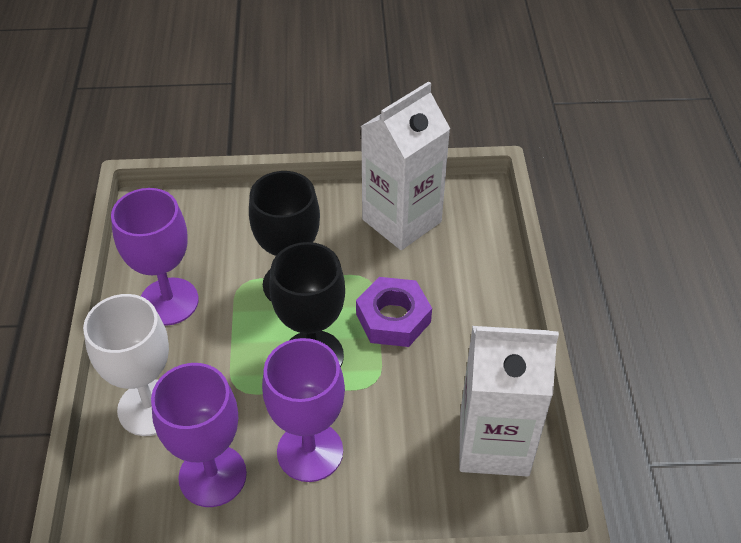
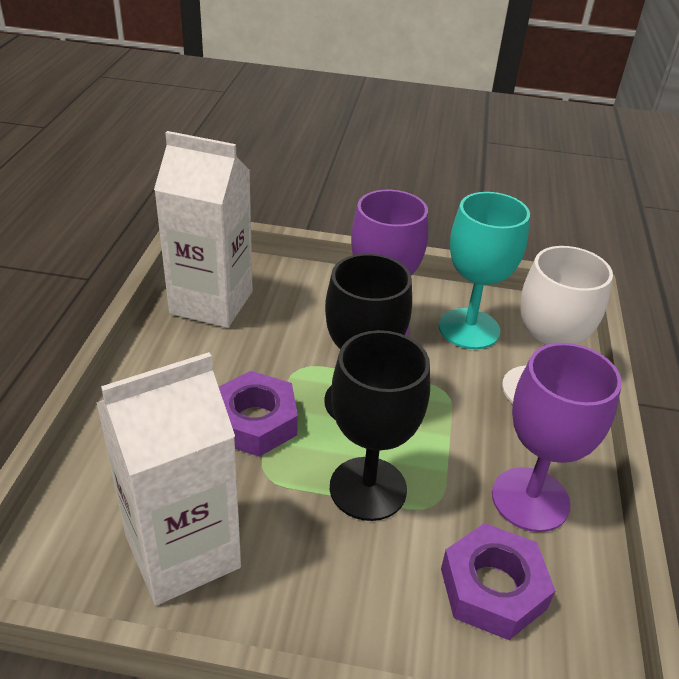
camera: 170 degrees left, 10 degrees down
purple goblet [151,363,247,507] -> turquoise goblet [439,192,530,349]
none -> purple nut [441,523,555,640]

